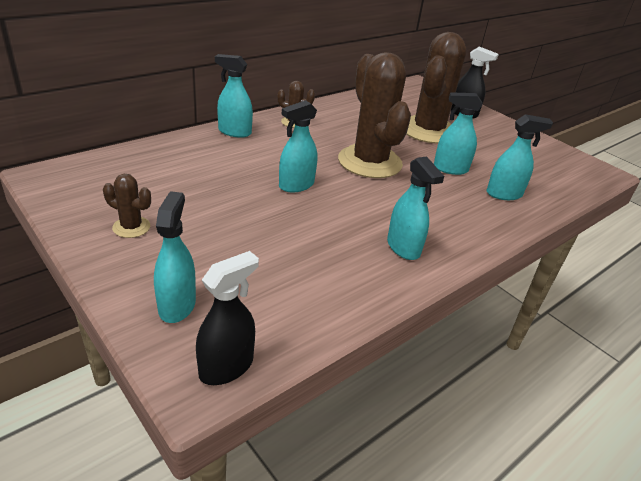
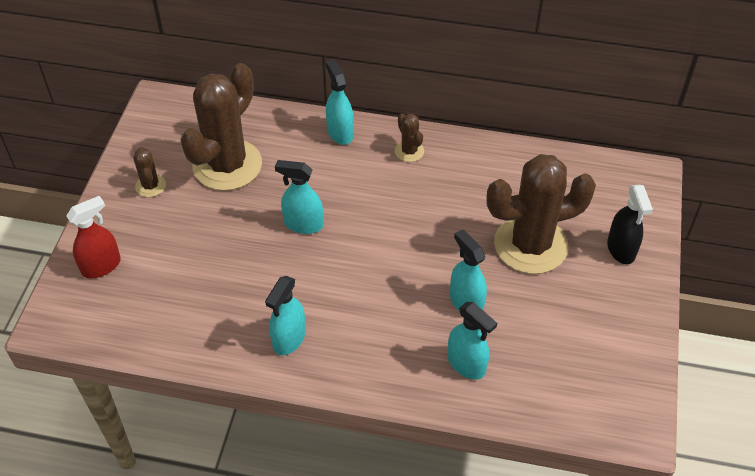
camera: 55 degrees right, 15 degrees up
turquoise spray bottle [154,191,196,323] -> red spray bottle [66,196,121,278]
black spray bottle [196,251,259,385] -> none
brown cactus [338,52,411,178] -> brown cactus moved to [180,63,262,191]

